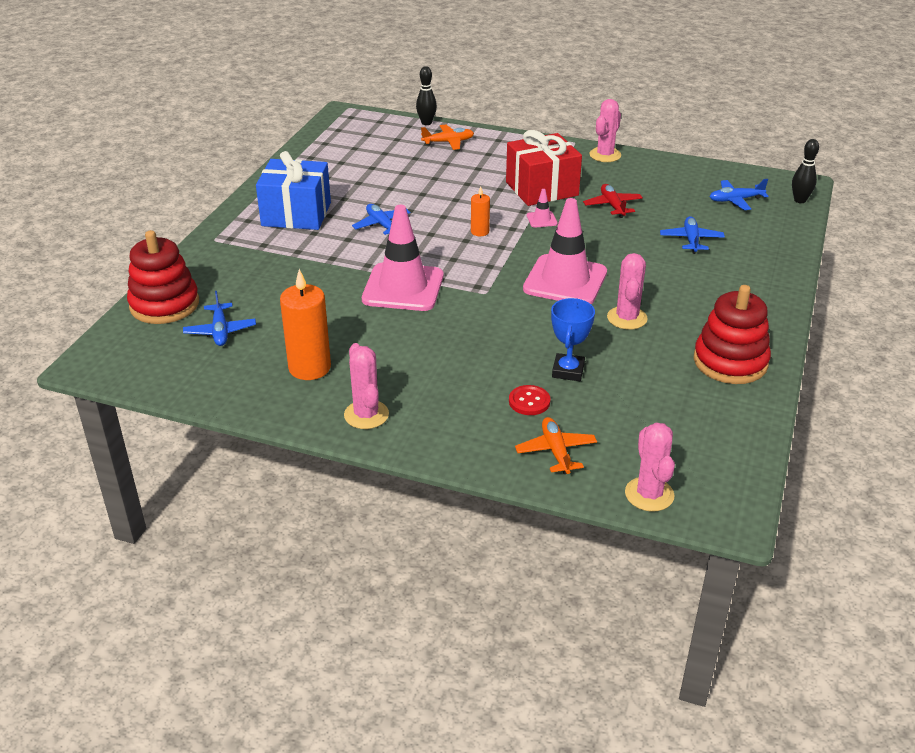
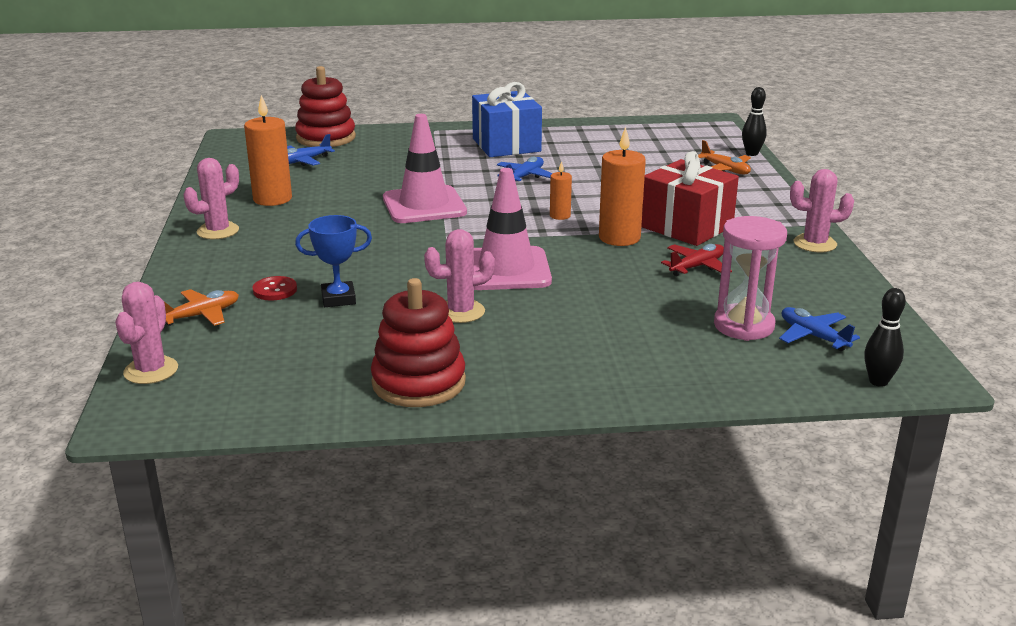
camera: 65 degrees right, 10 degrees down
pink traffic cone [527,189,558,228] -> orange candle [599,127,646,246]
pink cactus [625,422,675,512] -> pink cactus turned 45 degrees counterclockwise [115,282,178,384]
blue plane [660,216,725,254] -> none
none -> pink hourglass [714,216,787,341]

